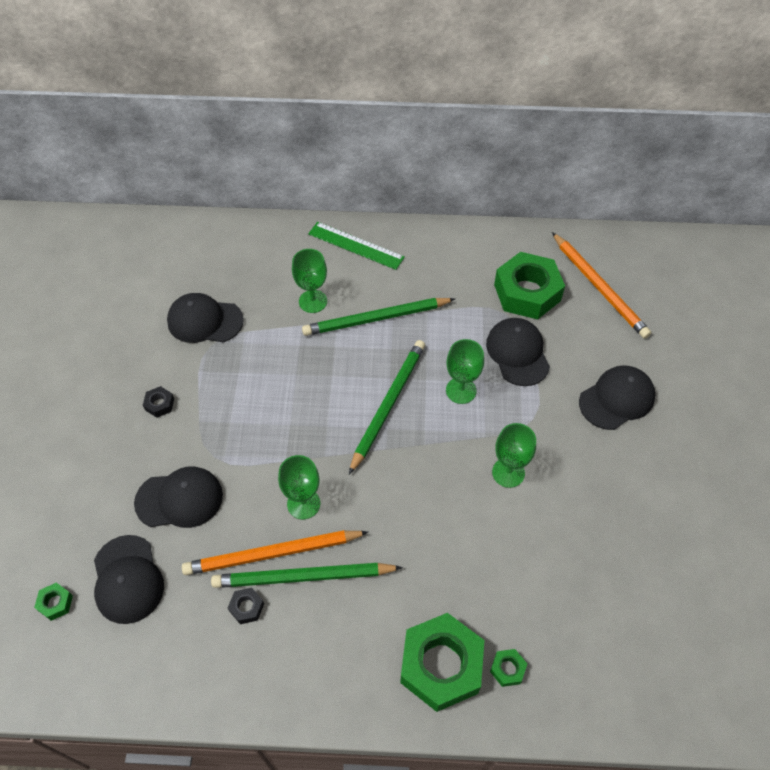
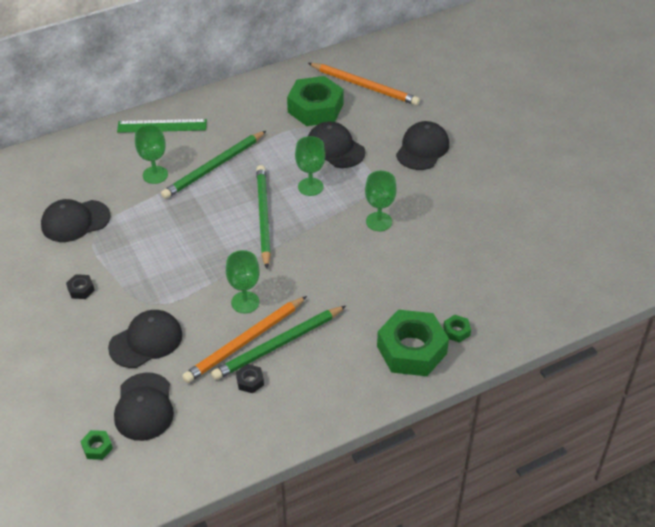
camera: 30 degrees left, 10 degrees down
black cap [94,535,164,624] -> black cap turned 45 degrees clockwise [114,372,174,441]

